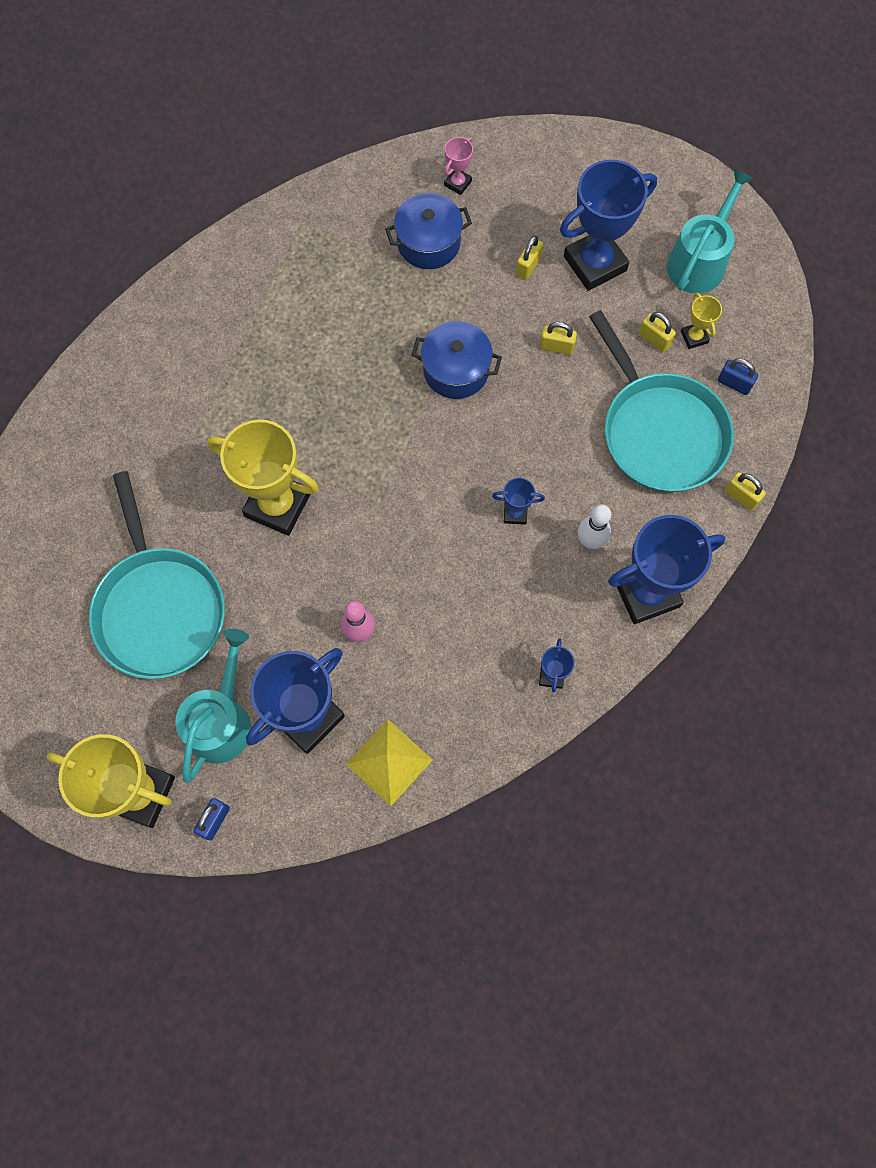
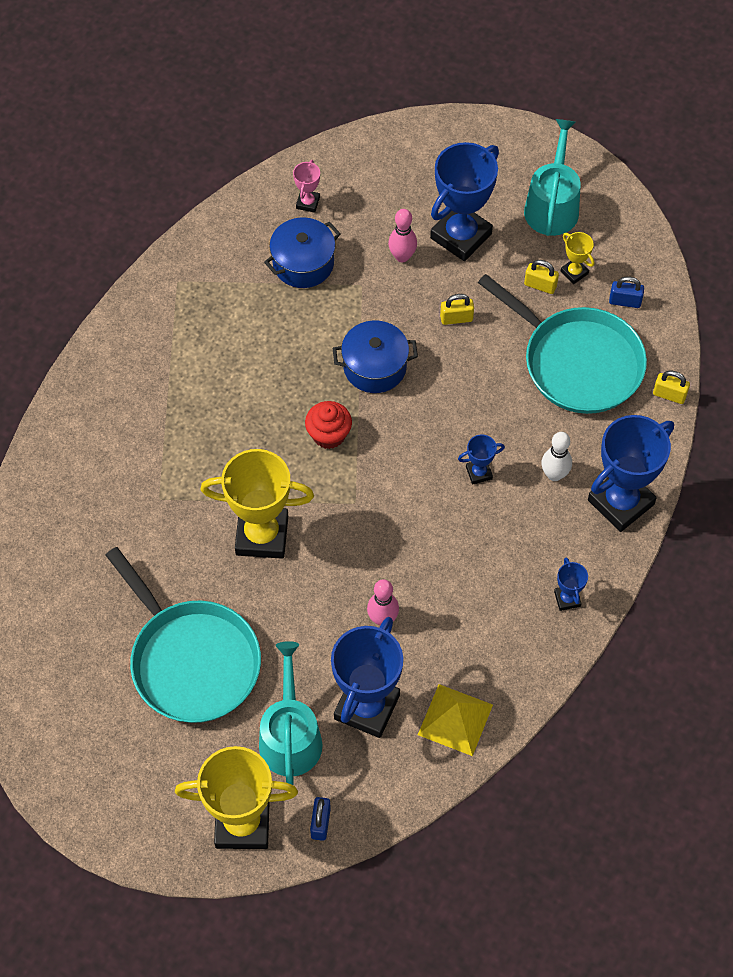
camera: 20 degrees left, 10 degrees down
yellow padlock [516,236,543,280] -> pink bowling pin [388,209,417,262]
none -> red cupcake [305,401,352,449]

